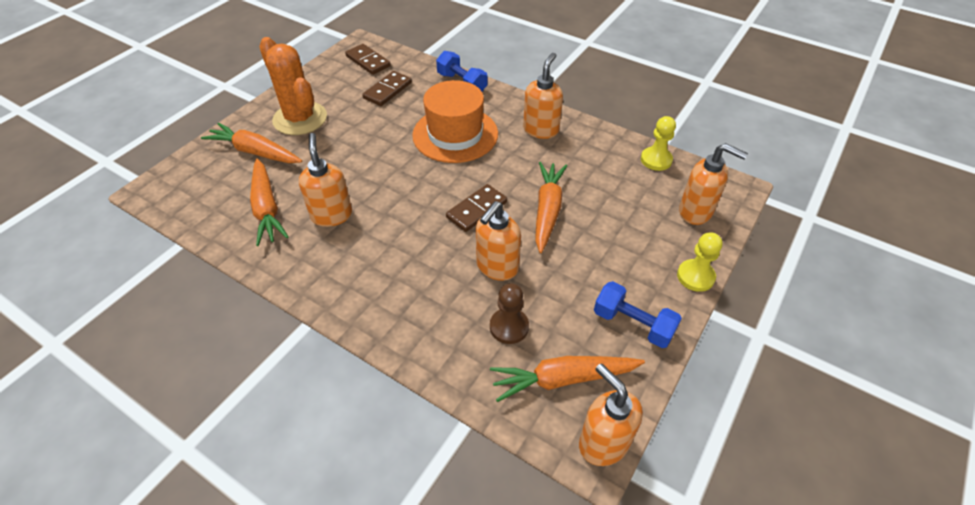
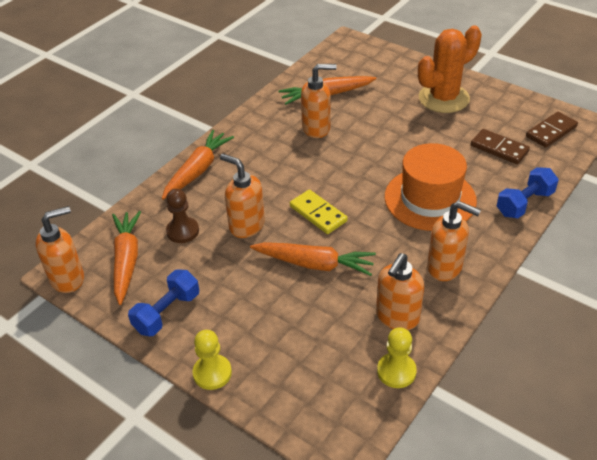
camera: 95 degrees right, 5 degrees down
orange carrot [201,122,302,163] -> orange carrot moved to [162,130,234,200]
brown domino [446,184,507,232] -> yellow domino [290,190,348,234]
orange soap dispenser [679,143,748,225] -> orange soap dispenser moved to [376,253,424,330]

